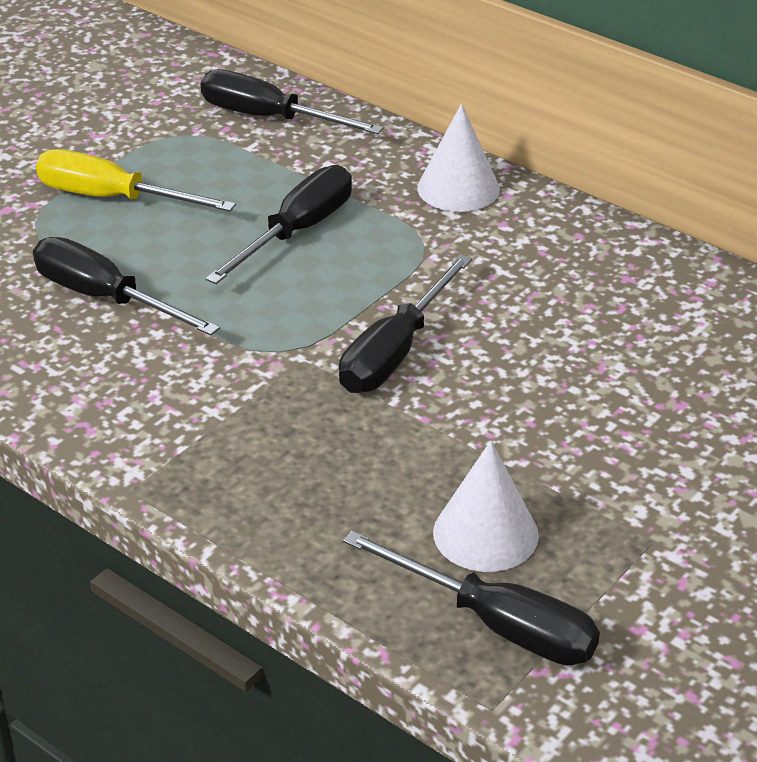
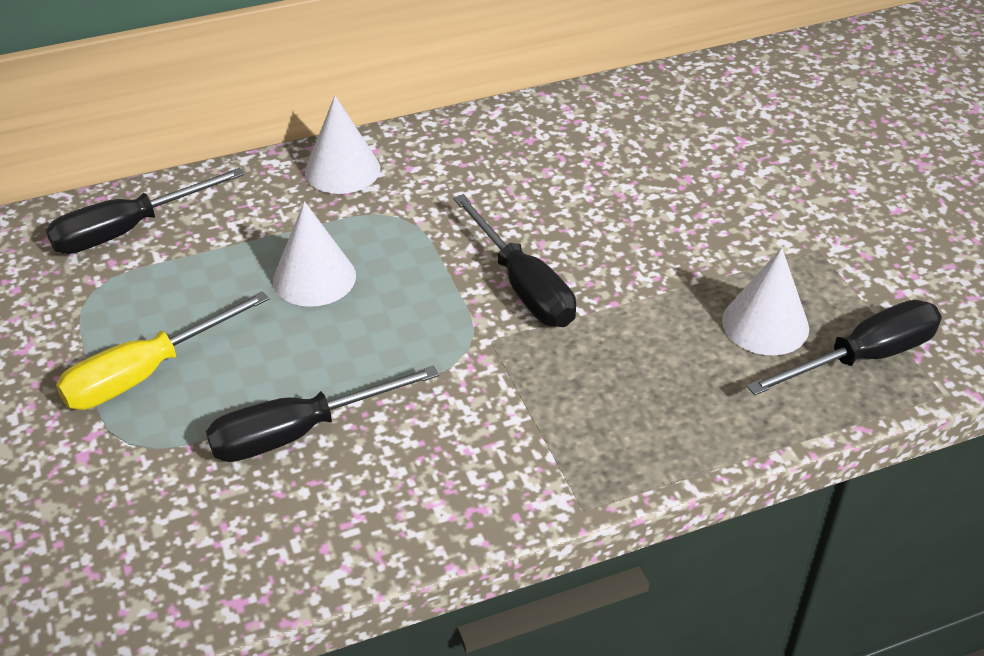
camera: 60 degrees left, 5 degrees up
black screwdriver [205,165,352,284] -> white cone [273,201,356,307]

